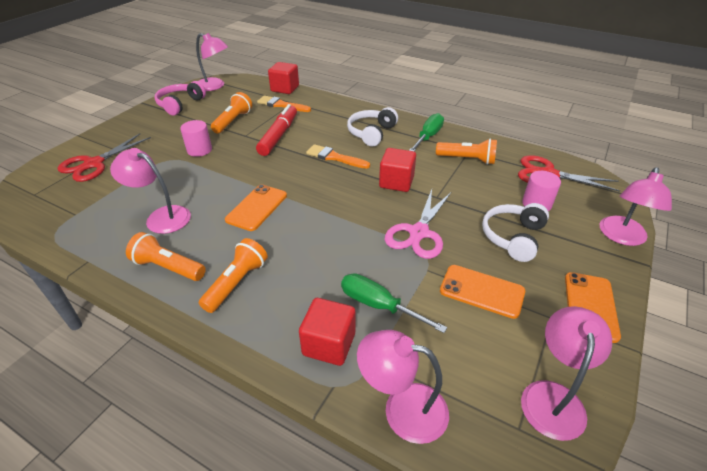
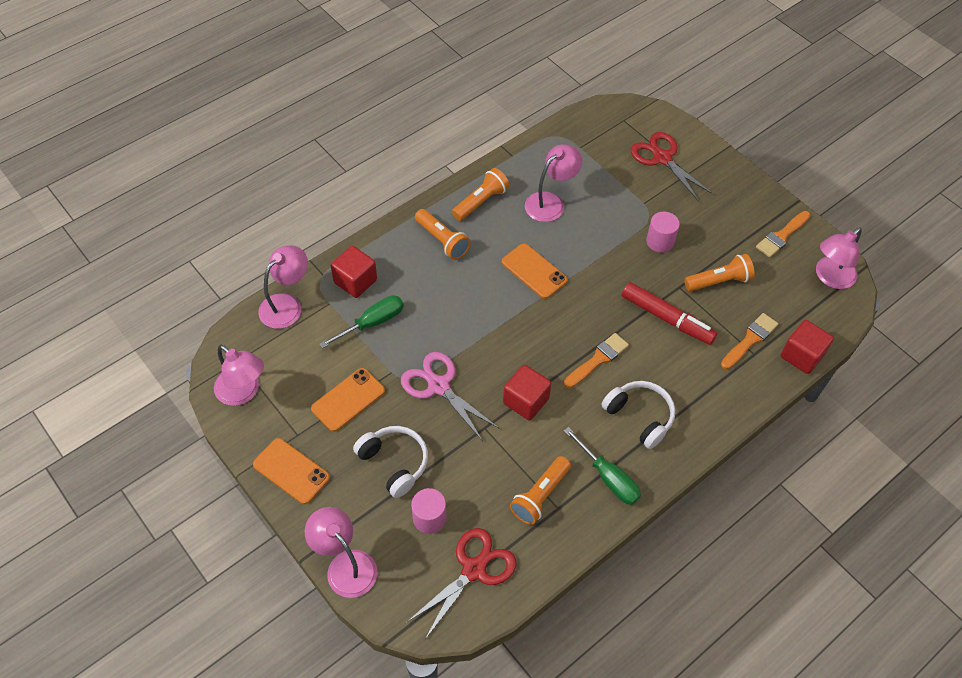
camera: 110 degrees right, 15 degrees up
pink headphones [154,81,206,116] -> orange brush [756,211,810,258]
orange flashlight [211,92,252,133] -> orange flashlight turned 60 degrees counterclockwise [684,254,755,291]

